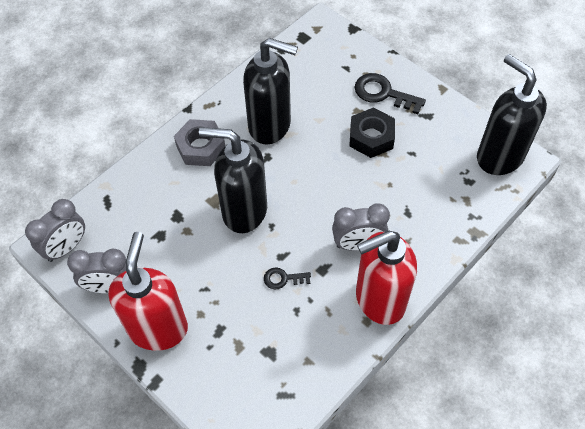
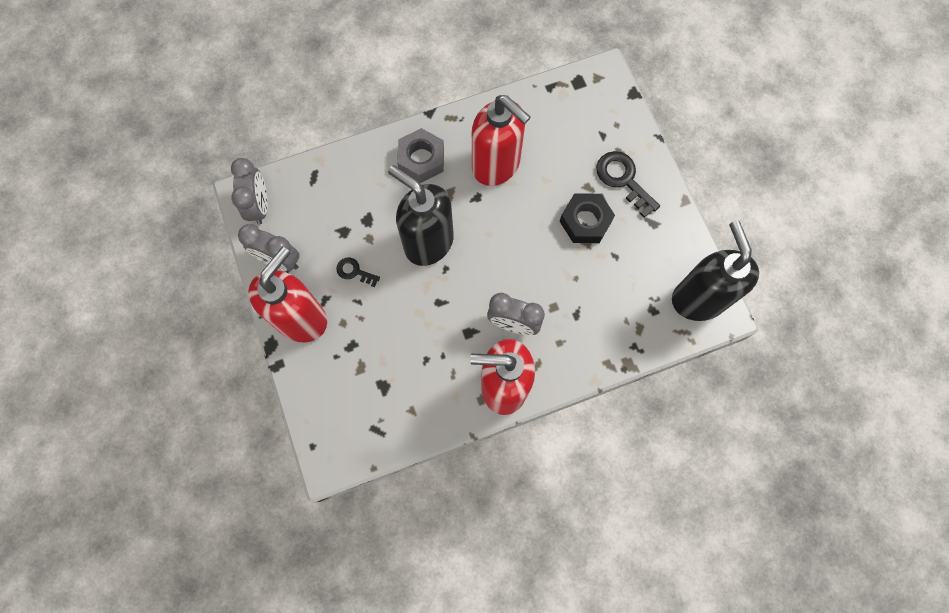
camera: 25 degrees right, 15 degrees up
grey clock [25,199,85,262] -> grey clock turned 75 degrees counterclockwise [231,158,268,225]
black soap dispenser [243,38,298,144] -> red soap dispenser [472,95,531,186]
black key [264,267,311,289] -> black key moved to [336,258,380,287]

